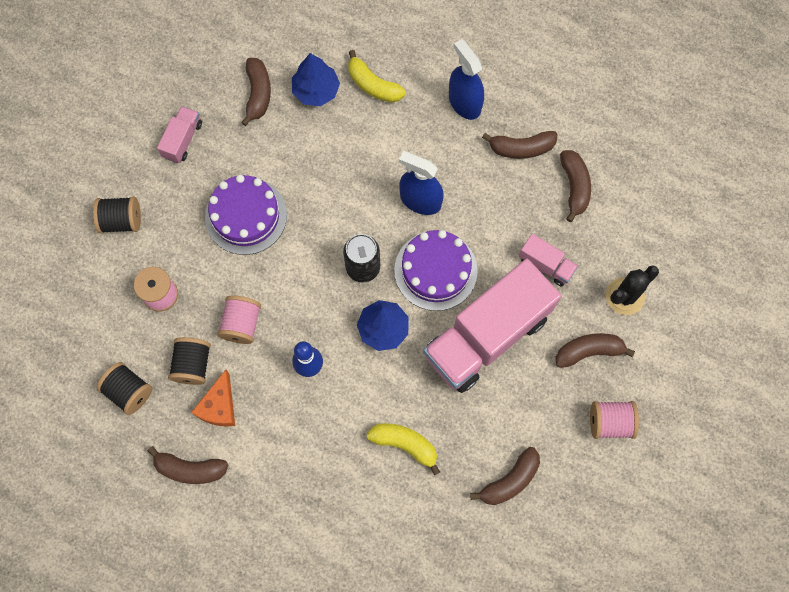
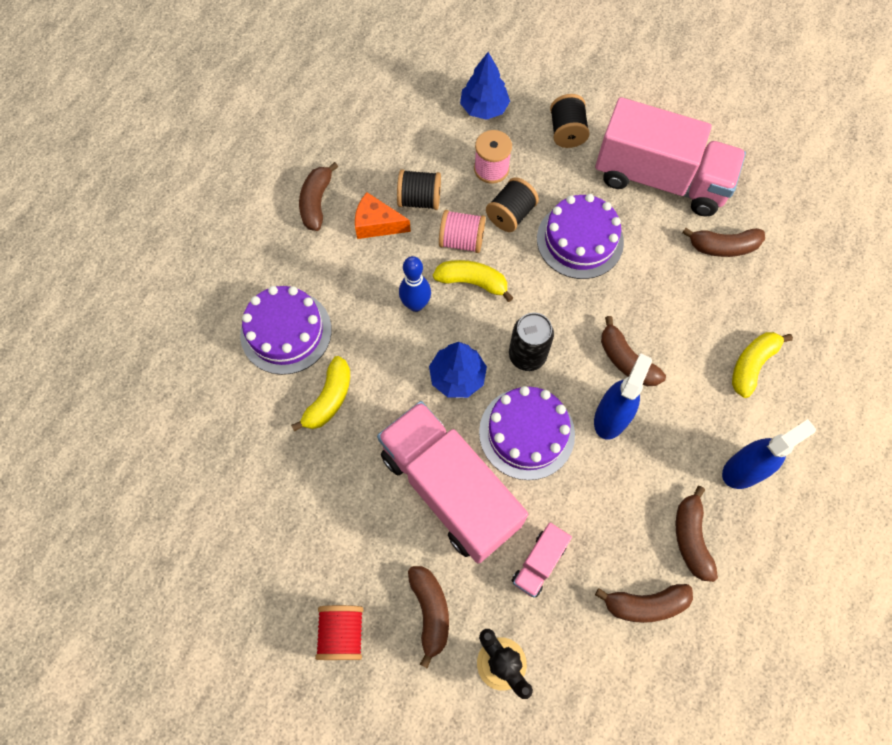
camera: 90 degrees right, 5 degrees down
black spool [97,362,152,415] -> black spool moved to [486,177,539,232]
pink truck [157,106,202,163] -> pink truck [595,97,746,216], size x2.33
blue tree [292,53,340,106] -> blue tree moved to [460,52,510,120]
brown banana [470,447,540,505] -> brown banana moved to [601,316,666,386]
pink spool [590,401,639,439] -> red spool [315,605,363,660]
none -> purple cake [240,286,332,375]
none -> yellow banana [433,260,513,302]

